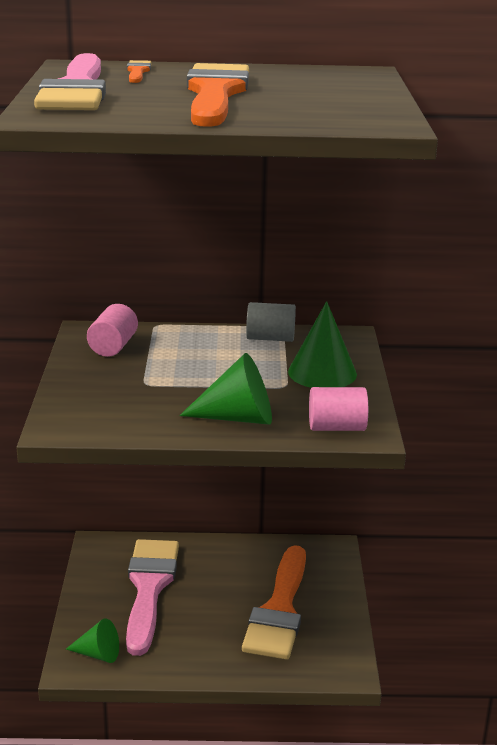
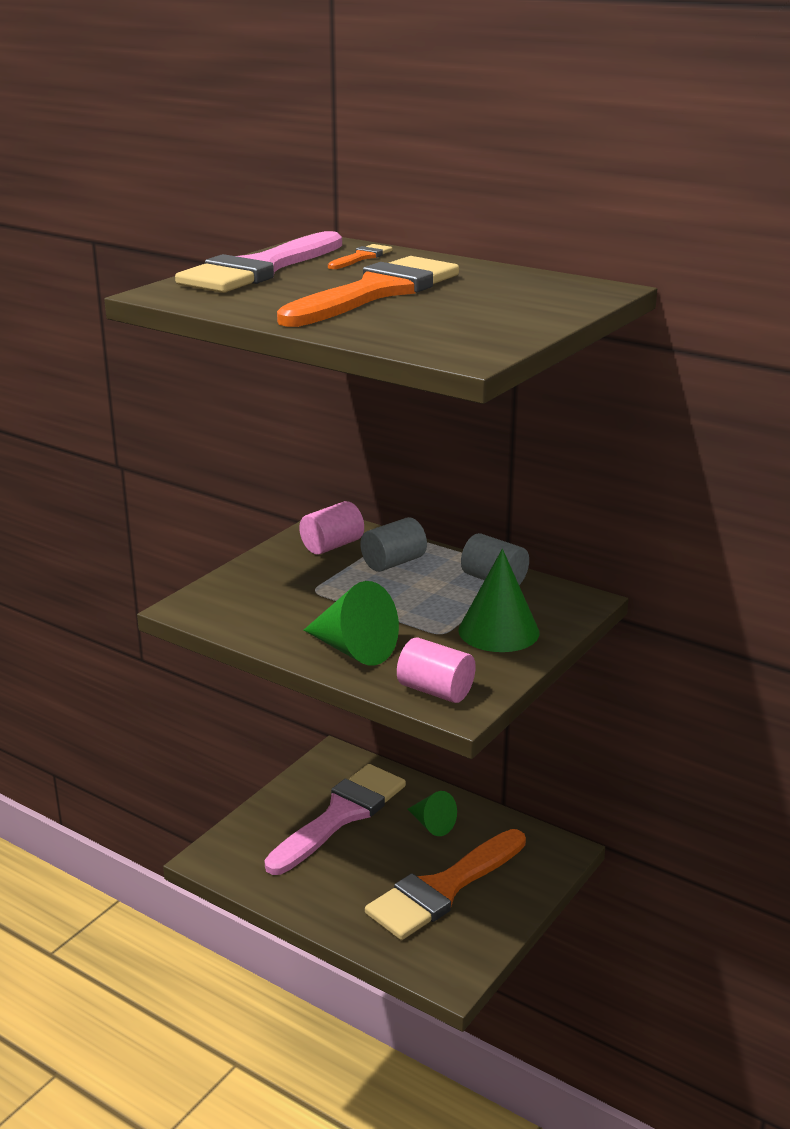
camera: 35 degrees right, 0 degrees up
green cone [66,618,119,663] -> green cone moved to [408,791,457,836]
none -> grey cylinder [360,517,427,572]

